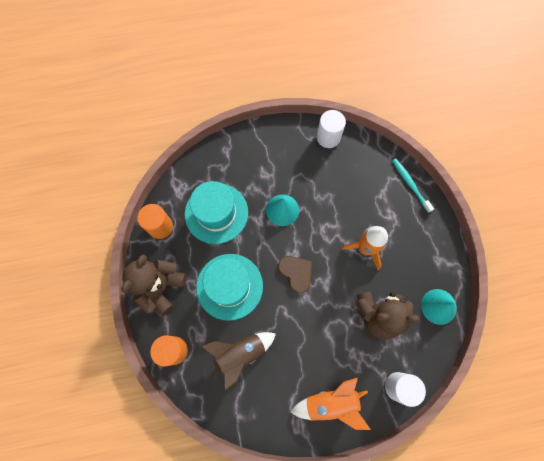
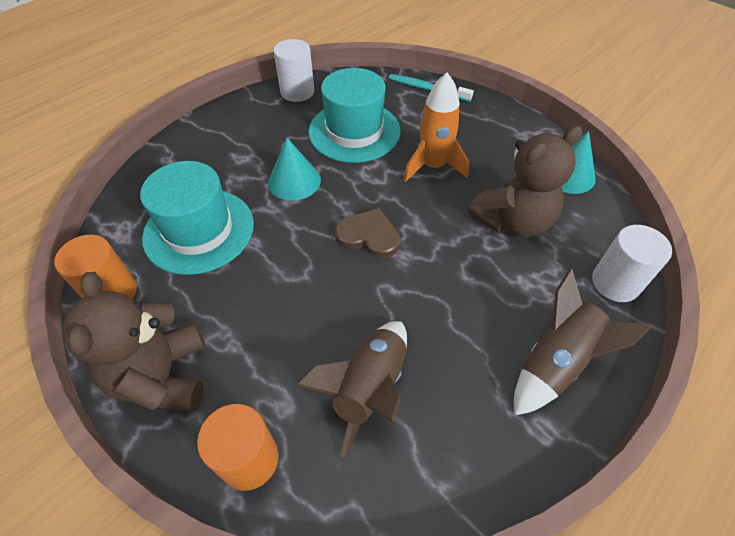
camera: 35 degrees left, 20 degrees down
turquoise hat [196,254,263,321] -> turquoise hat moved to [308,68,400,163]
orange rocket [290,378,371,430] -> brown rocket [514,268,653,416]

